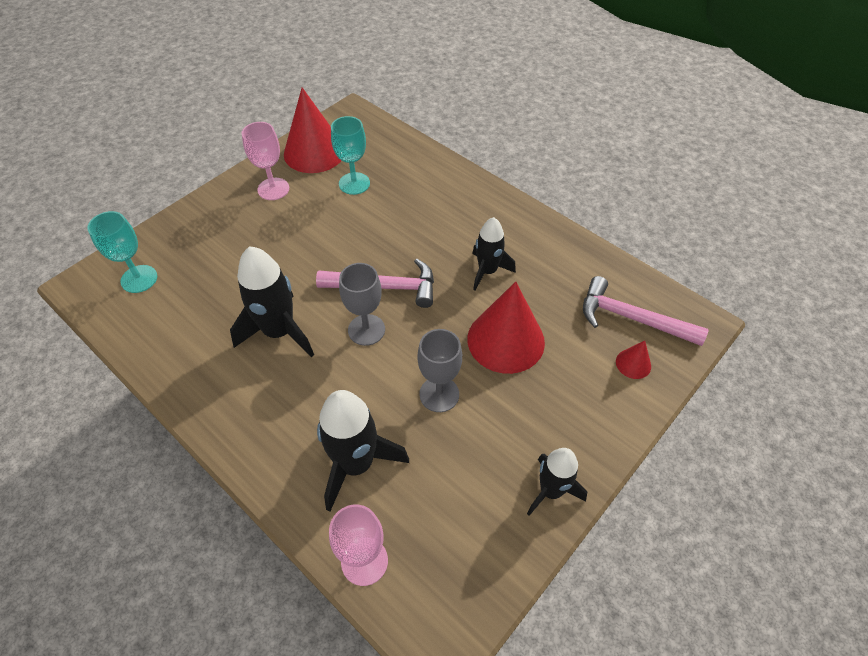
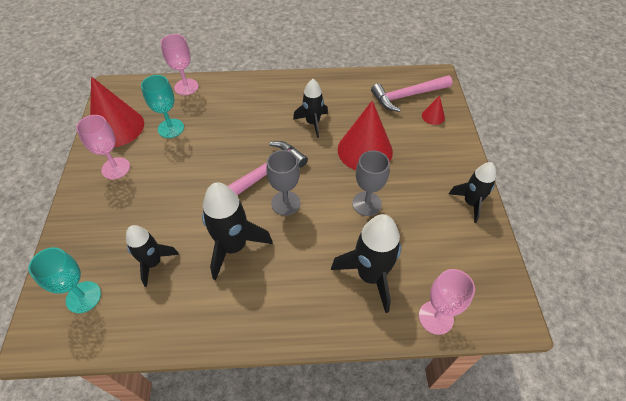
camera: 45 degrees left, 0 degrees up
none -> black rocket [126,225,179,287]
none -> pink goblet [160,34,199,95]

